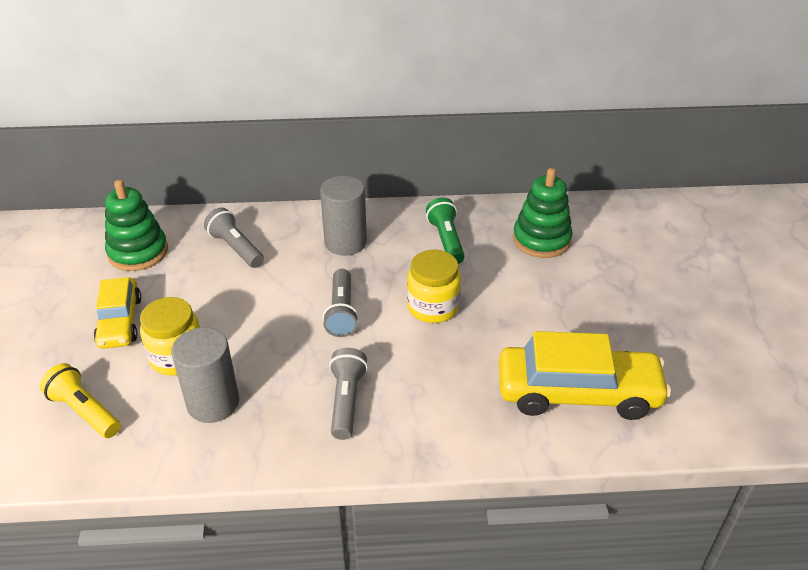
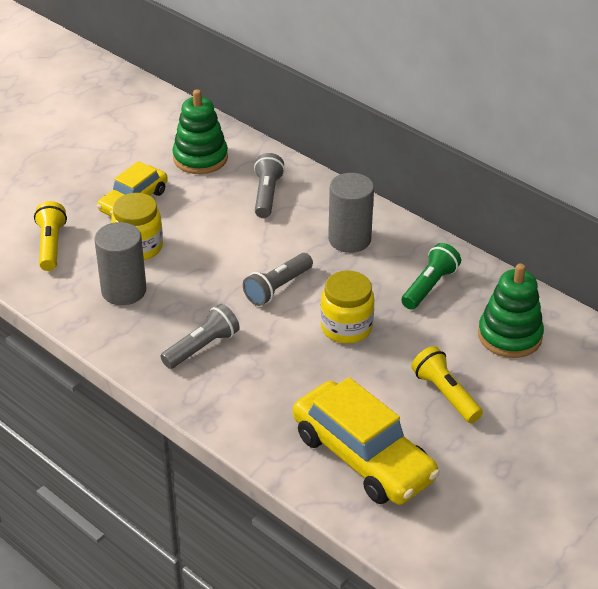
camera: 45 degrees right, 0 degrees up
none -> yellow flashlight [411,346,483,423]

